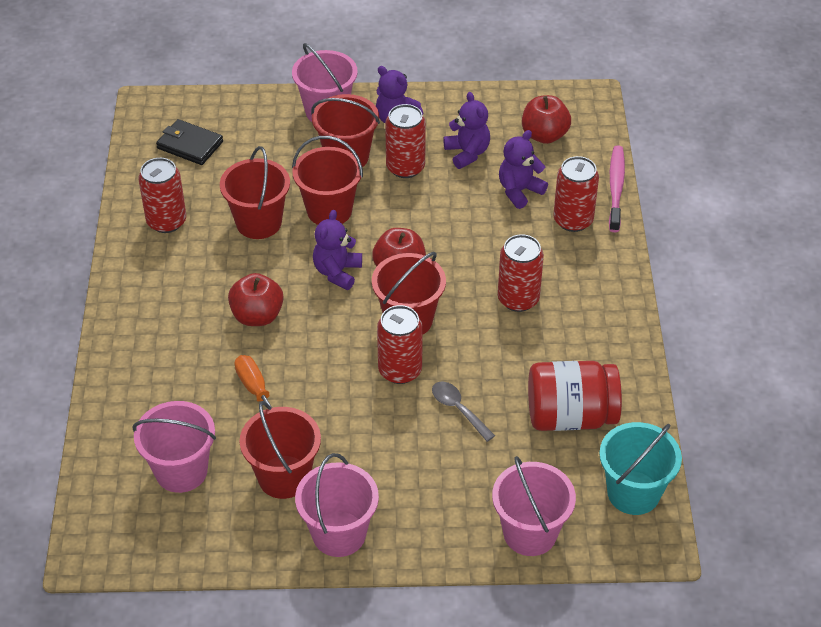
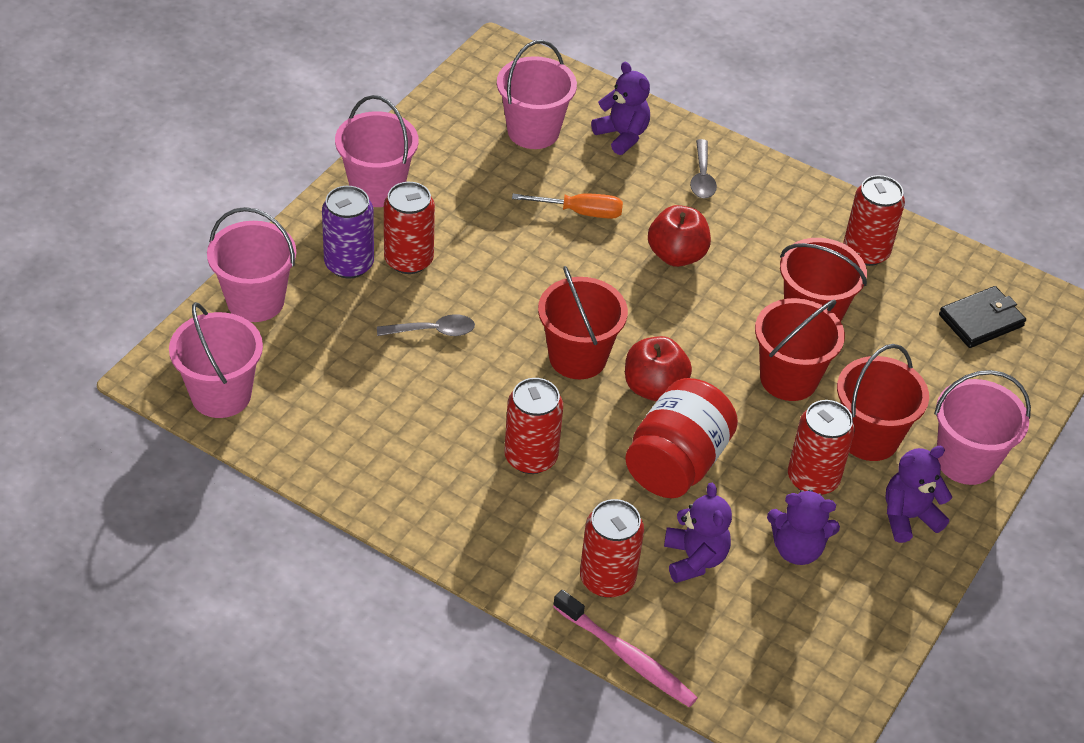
camera: 120 degrees right, 0 degrees up
red bucket [240,401,321,499] -> none
purple teddy bear [313,210,362,290] -> purple teddy bear moved to [591,62,650,155]
red can [377,305,423,384] -> red can moved to [384,182,435,274]
red apple [522,95,571,144] -> none
red jar [528,361,622,431] -> red jar moved to [625,378,738,498]
turquoise bucket [599,422,682,515] -> pink bucket [169,302,263,418]
none -> purple can [322,186,374,278]
none -> grey spoon [690,139,717,198]

